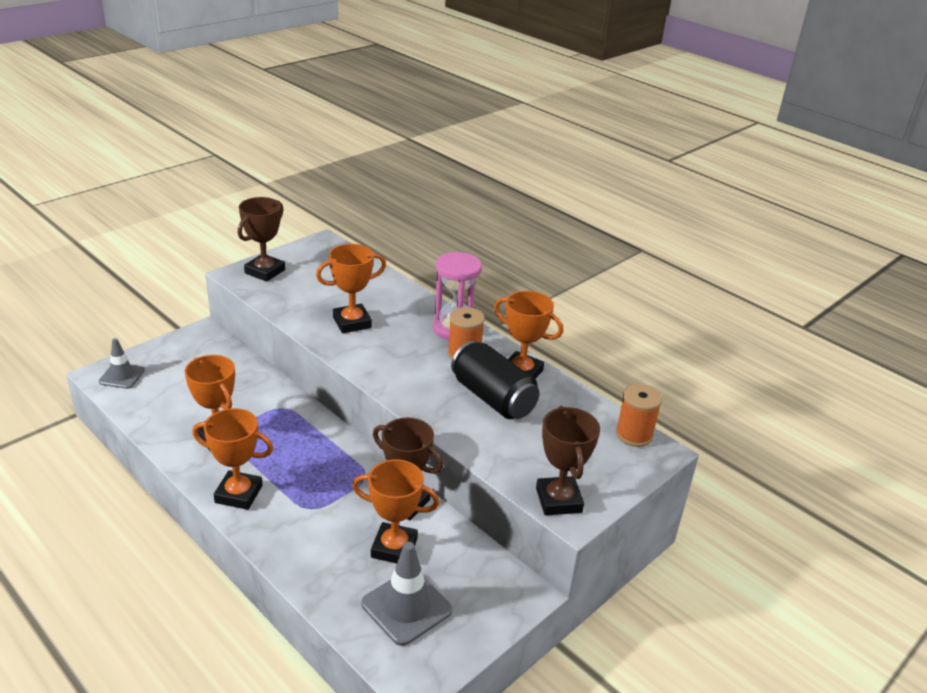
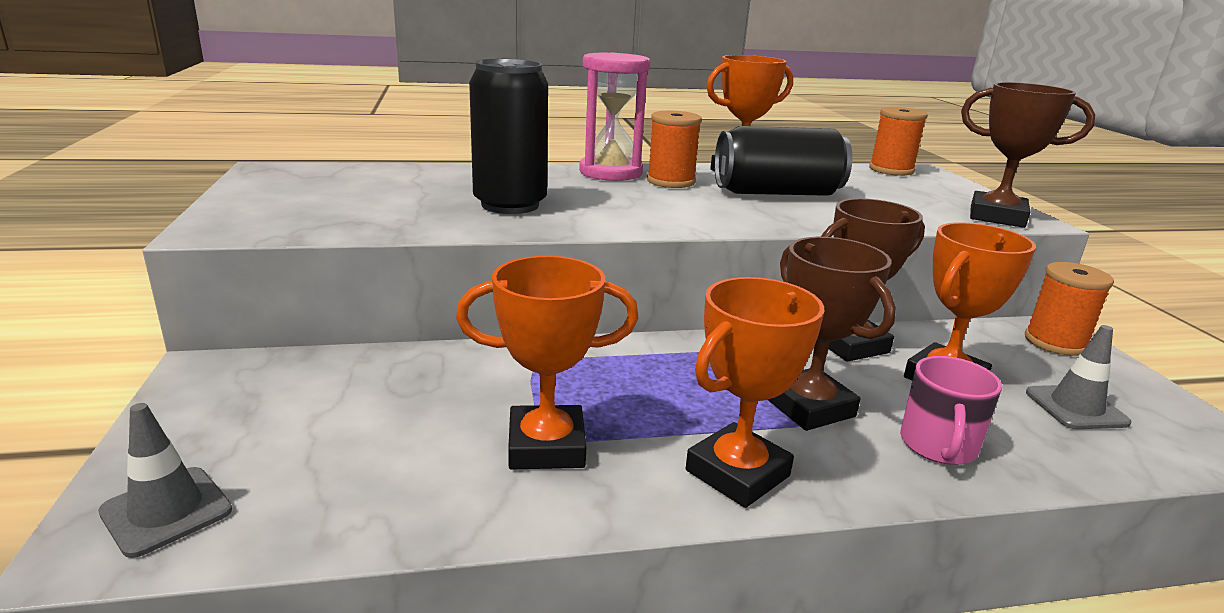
camera: 55 degrees left, 10 degrees down
brown trophy [238,197,285,282] -> brown trophy moved to [768,237,896,431]
orange trophy [316,244,386,333] -> black can [469,59,548,214]
grey traffic cone [361,542,452,646] -> grey traffic cone [1026,325,1131,429], size x0.65
none -> pink mug [900,356,1002,465]
none -> orange spool [1025,262,1114,356]

